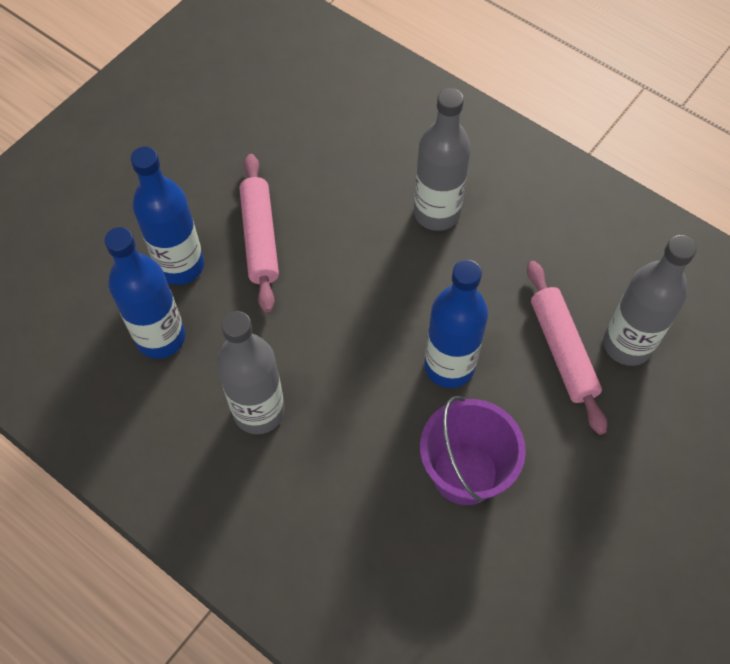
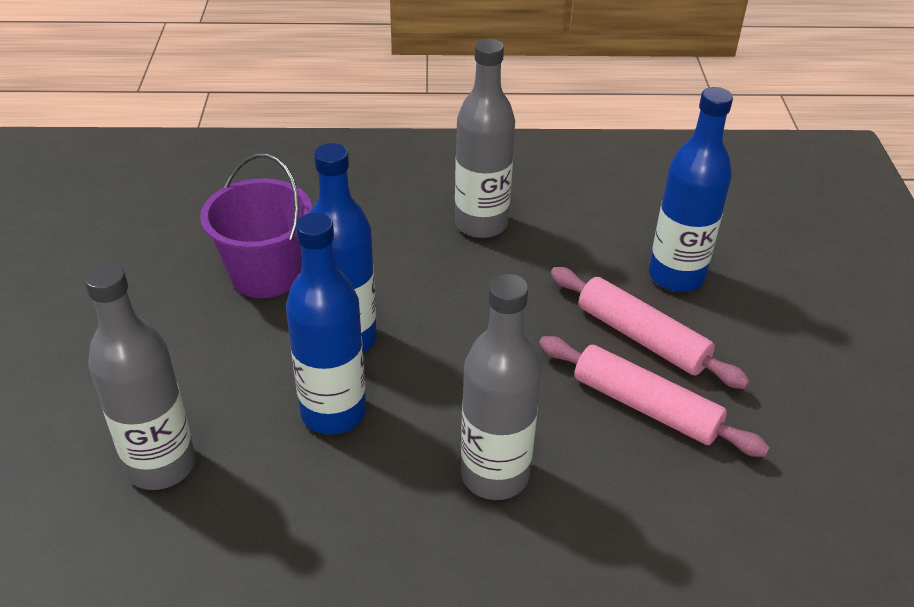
camera: 140 degrees right, 20 degrees down
blue bottle [104,227,185,359] -> blue bottle moved to [286,213,366,435]
pink rolling pin [527,261,607,435] -> pink rolling pin moved to [539,336,770,457]

